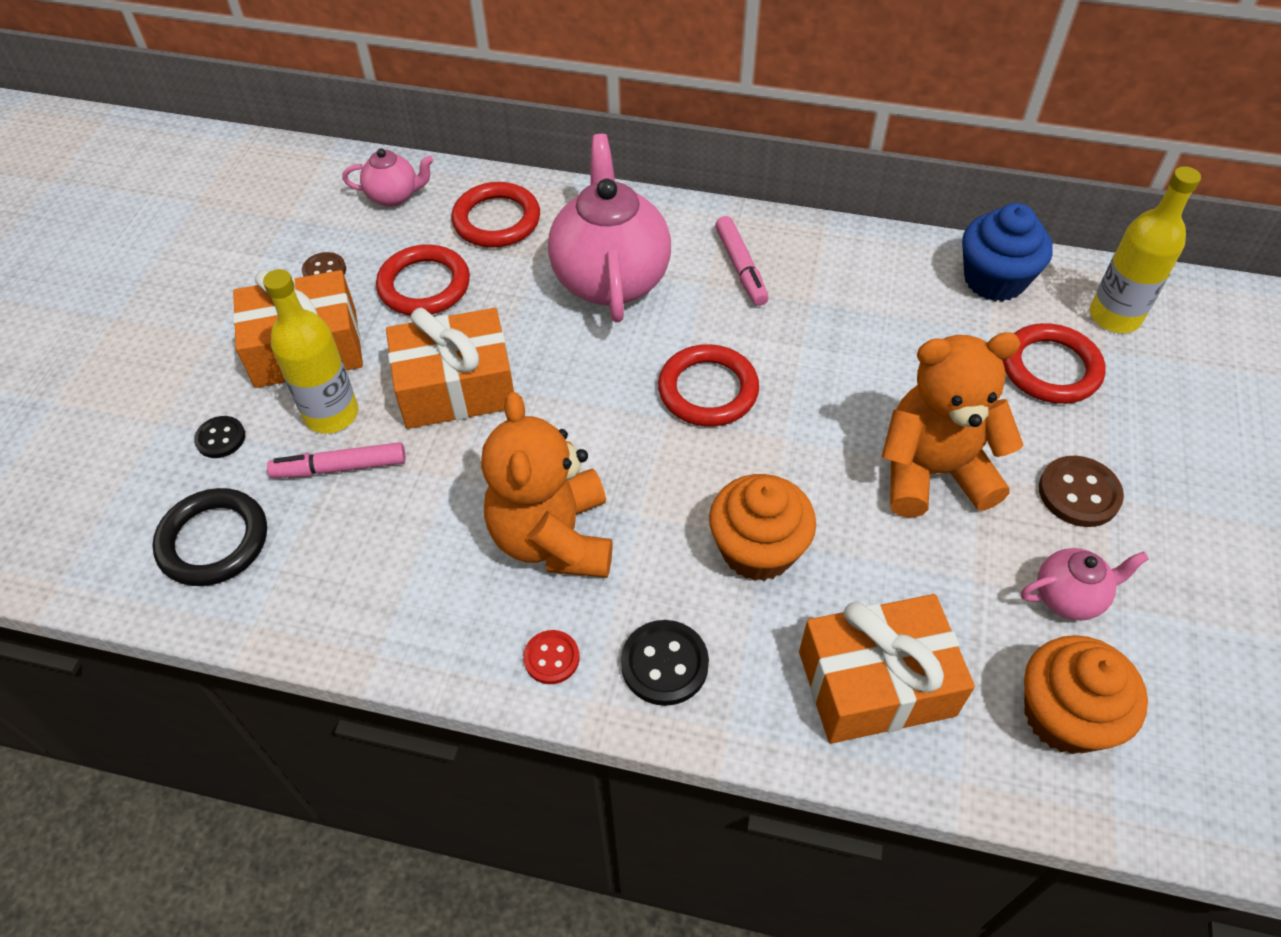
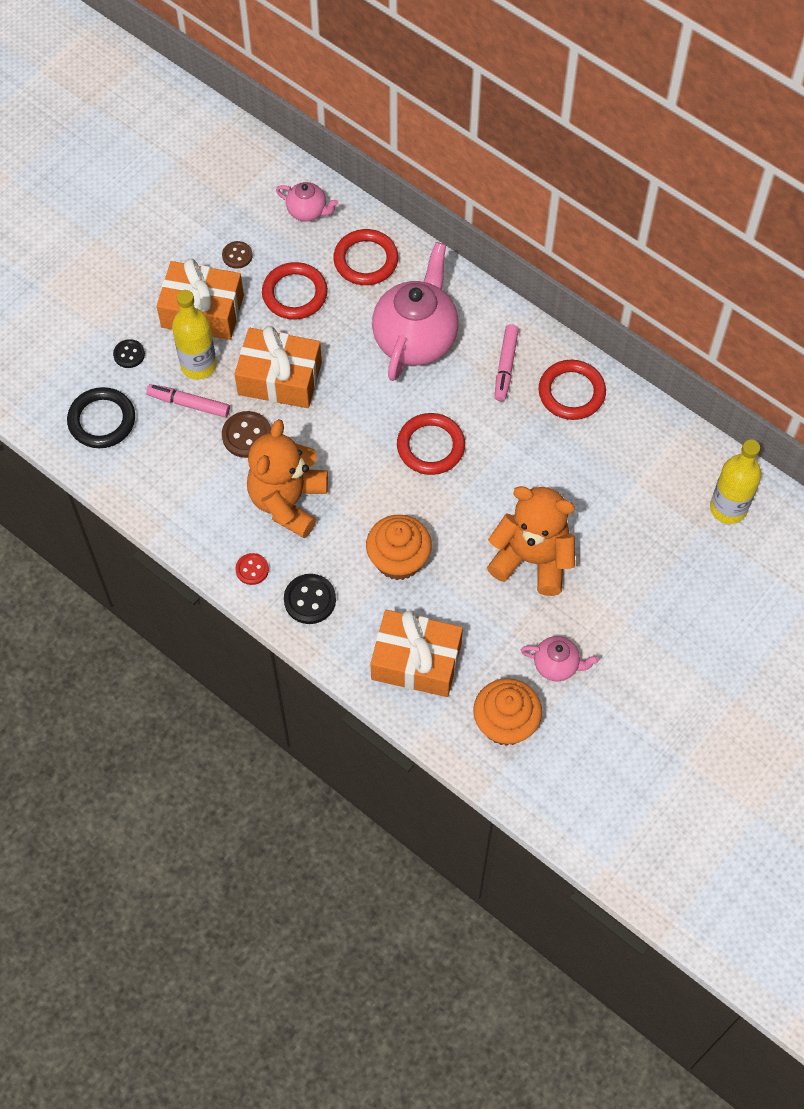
camera: 25 degrees right, 10 degrees up
blue cupcake [962,203,1053,302] -> none
red ring [1002,323,1105,404] -> red ring moved to [538,360,606,420]
brown button [1039,456,1124,527] -> brown button moved to [222,411,271,458]

